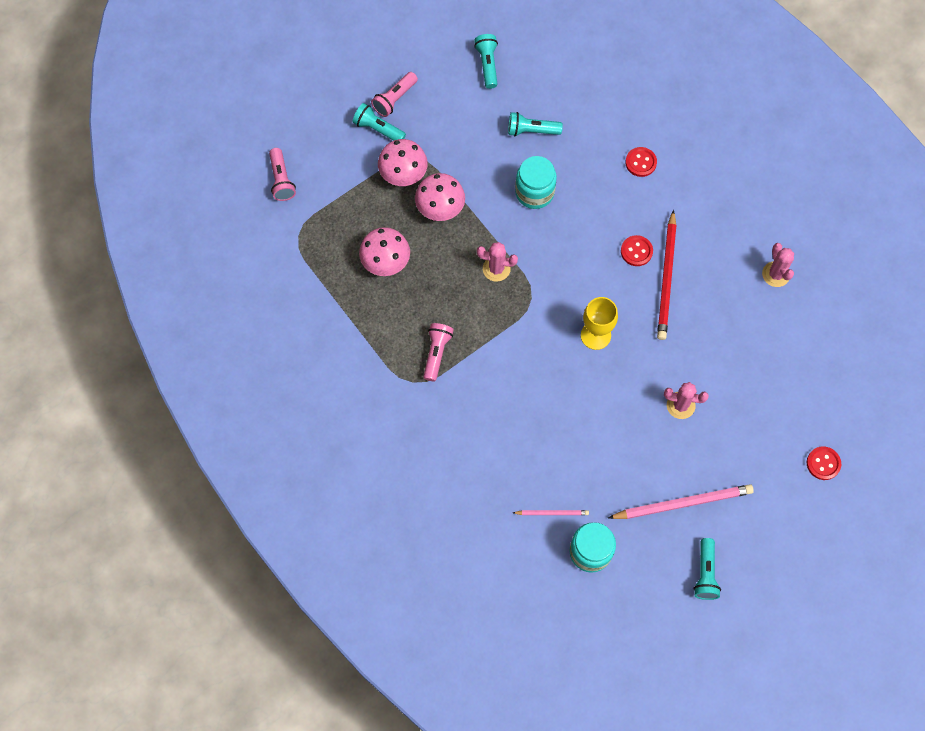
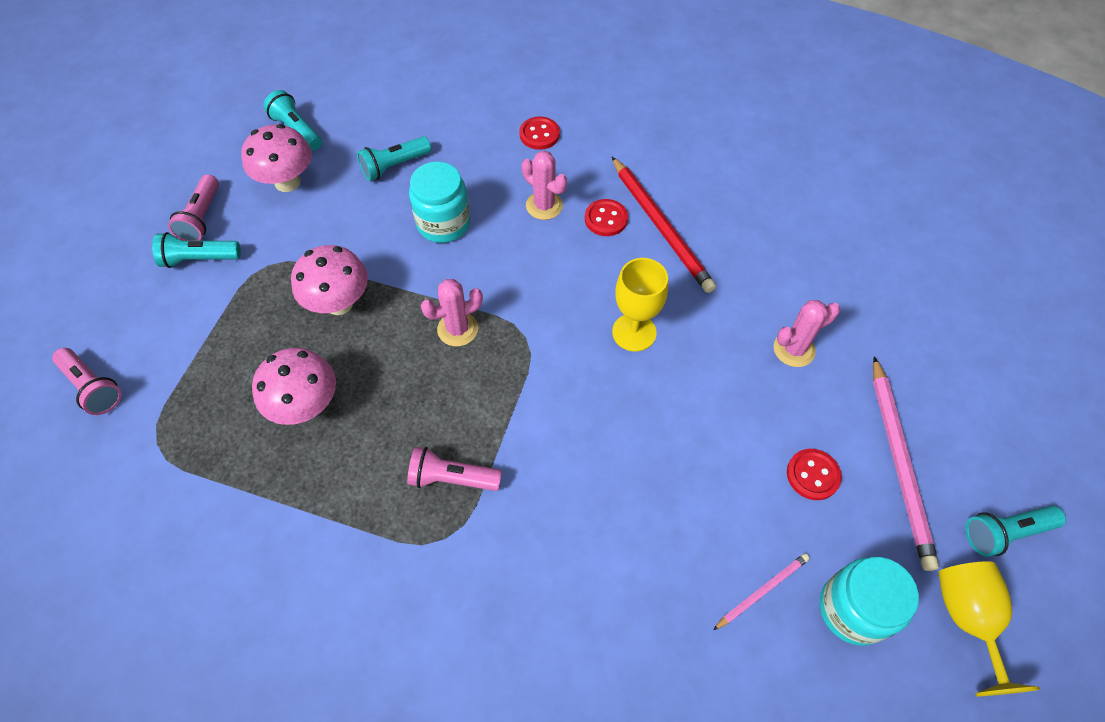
camera: 35 degrees left, 10 degrees down
pink mushroom [378,139,428,186] -> pink mushroom moved to [241,124,312,192]
pink flashlight [423,323,454,381] -> pink flashlight turned 60 degrees counterclockwise [407,447,502,491]
pink pencil [608,484,754,519] -> pink pencil turned 135 degrees clockwise [873,356,939,571]
turquoise flashlight [693,538,721,600] -> turquoise flashlight turned 105 degrees clockwise [965,506,1066,557]
pink cactus [762,243,794,287] -> pink cactus moved to [521,151,567,220]
red button [807,447,841,480] -> red button moved to [787,449,842,500]
none -> yellow goblet [938,561,1040,697]

